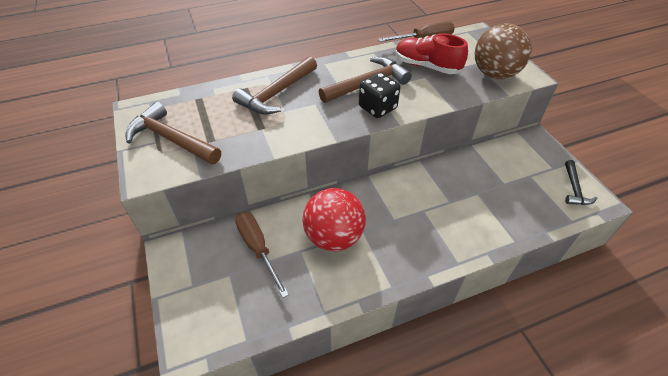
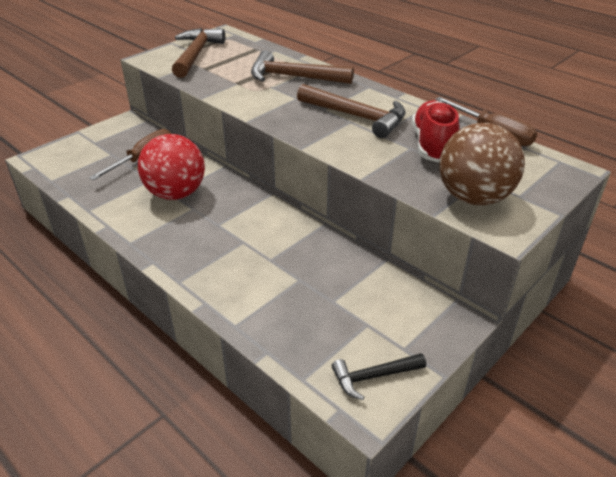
camera: 65 degrees right, 10 degrees down
black dice [359,72,400,118] -> none

